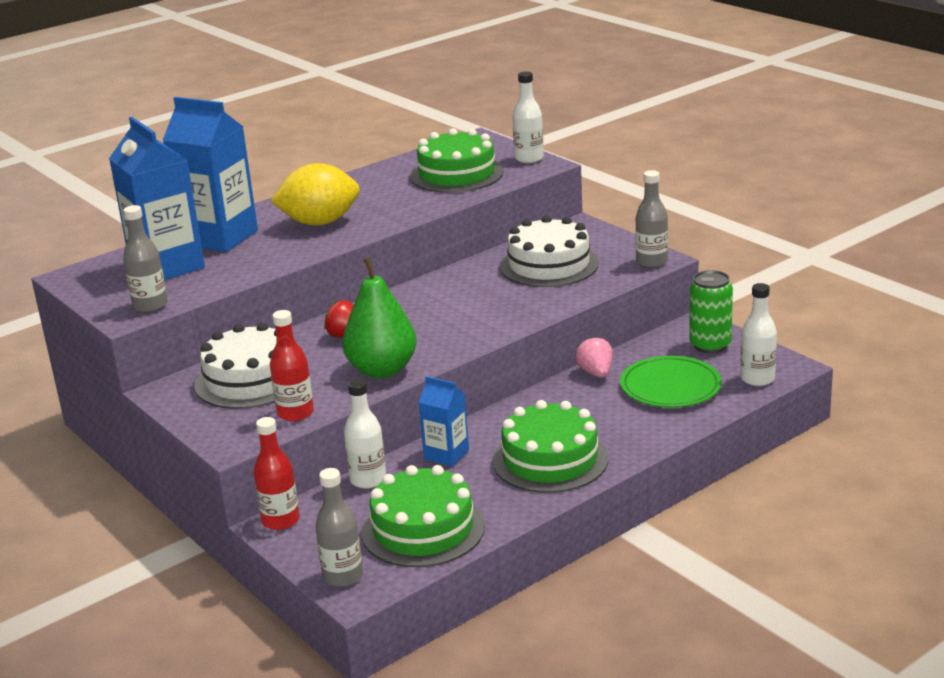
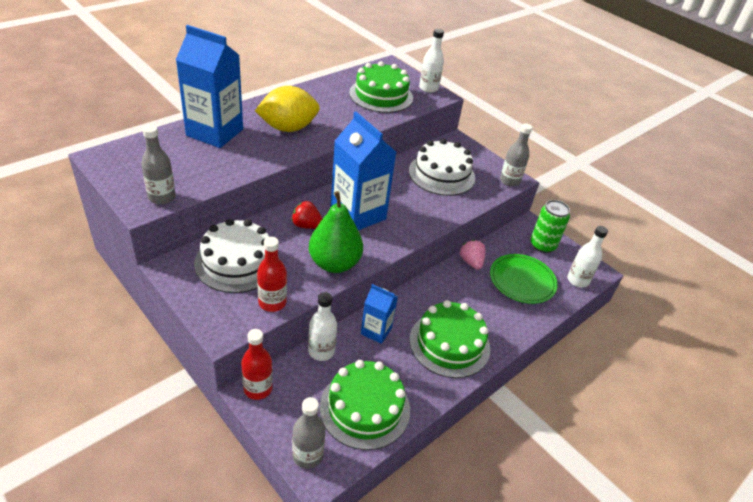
camera: 10 degrees left, 15 degrees up
blue carton [109,117,205,280] -> blue carton moved to [330,112,396,230]

